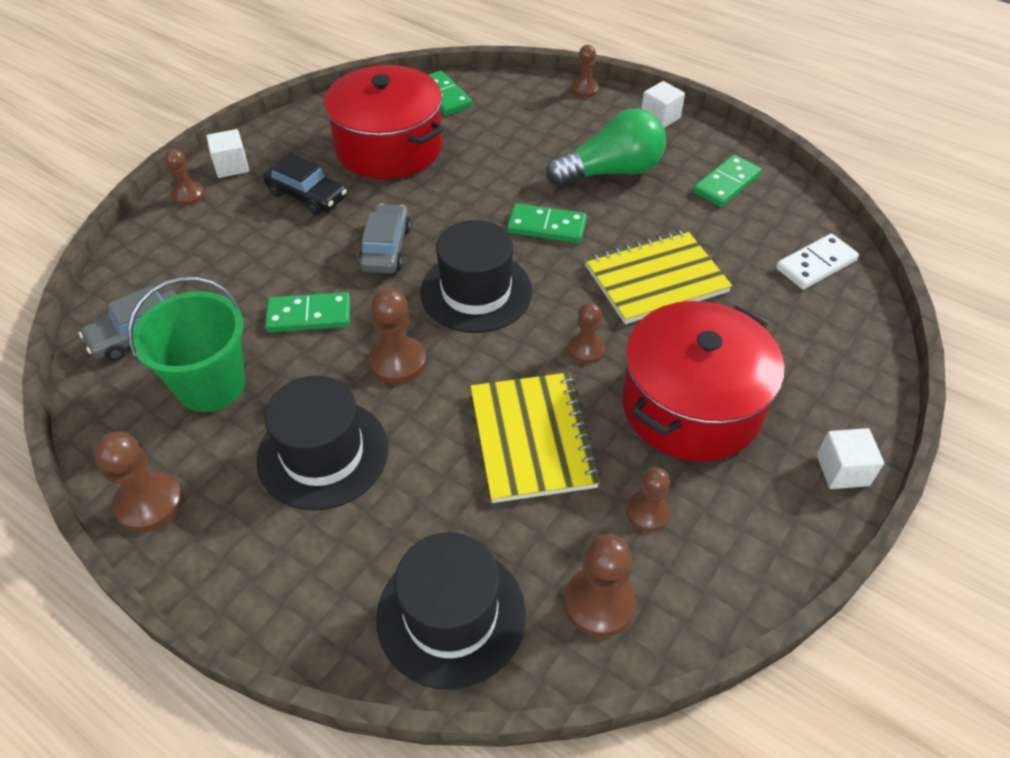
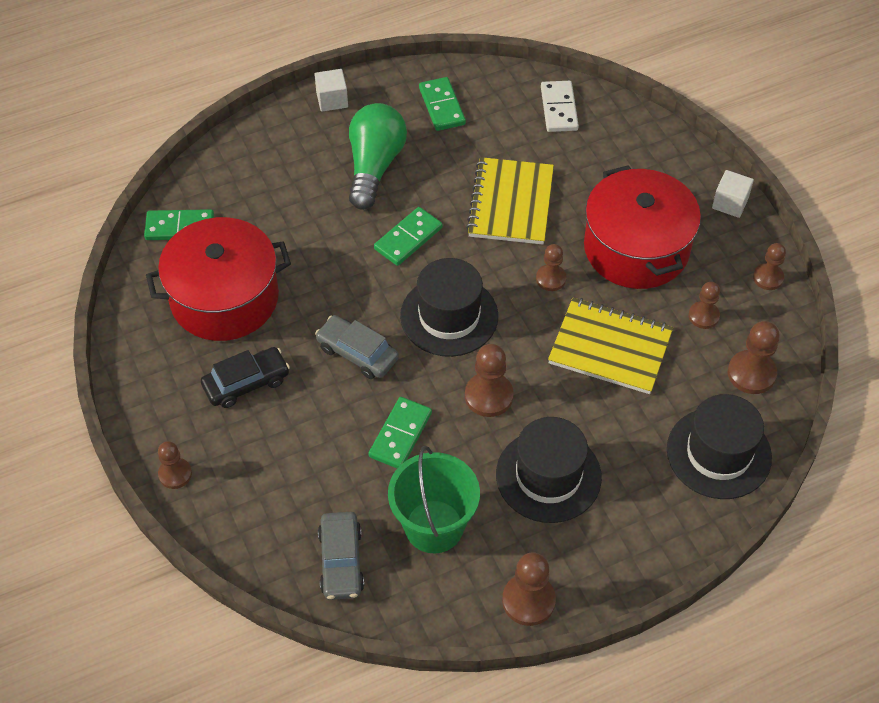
camera: 60 degrees left, 5 degrees up
white cube [206,129,249,178] -> none
brown pawn [571,45,599,98] -> brown pawn moved to [753,243,786,290]

